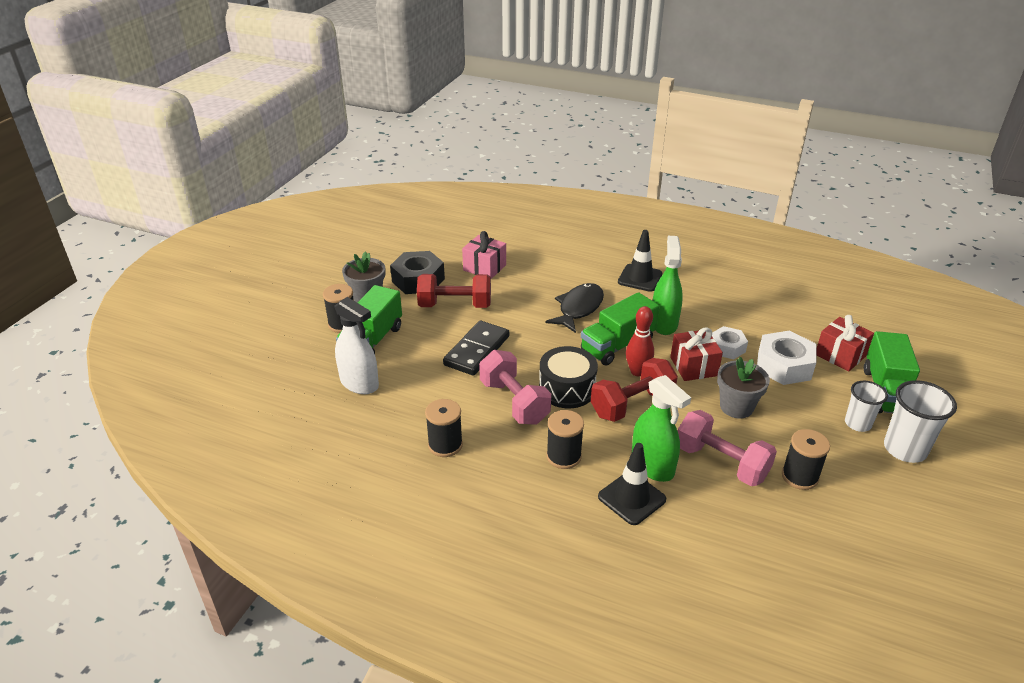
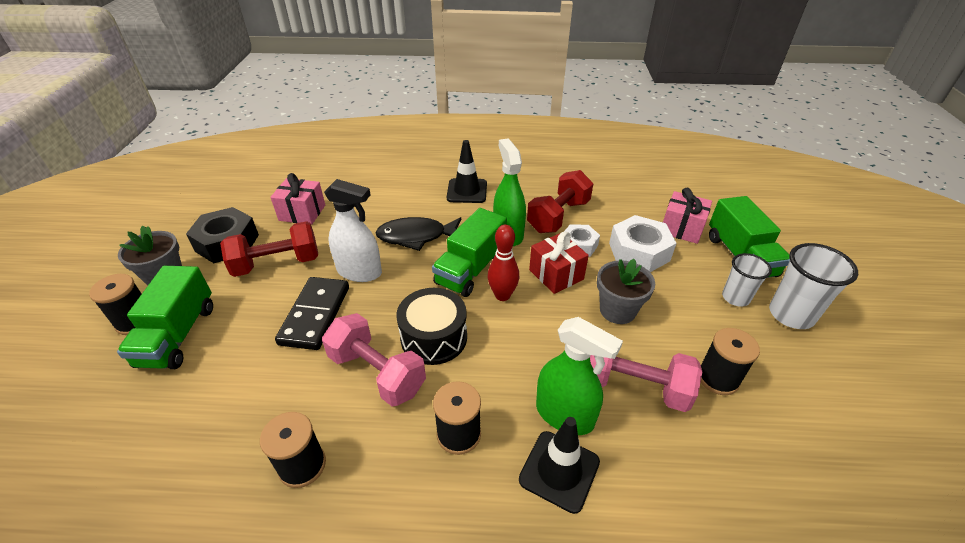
camera: 20 degrees left, 5 degrees up
white spray bottle [335,297,379,394] -> white spray bottle moved to [324,179,382,282]
black fish [545,283,604,333] -> black fish turned 105 degrees counterclockwise [376,217,461,251]
red dumbbell [591,358,678,422] -> red dumbbell moved to [527,170,593,233]
red gift [817,315,874,372] -> pink gift [663,188,712,244]

